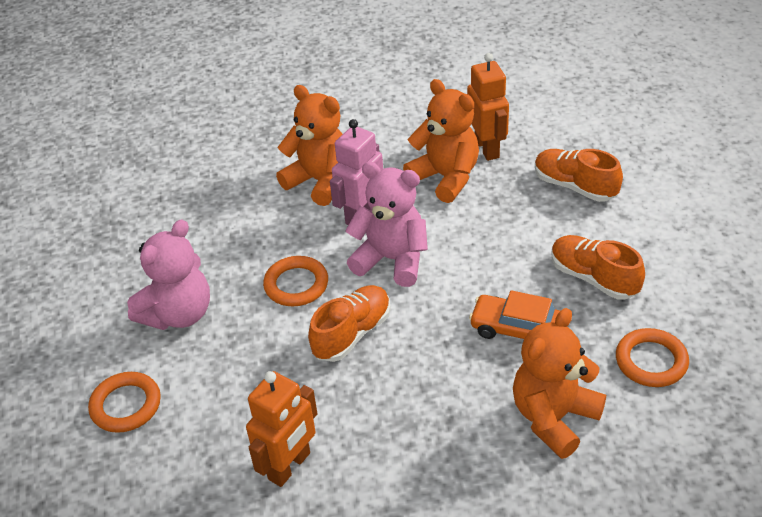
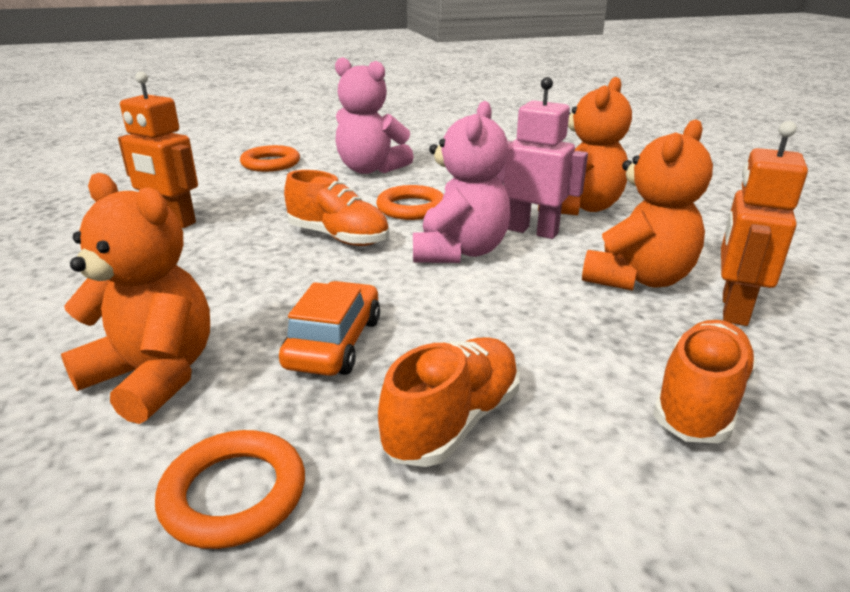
camera: 80 degrees right, 15 degrees down
orange robot [467,53,509,161] -> orange robot turned 135 degrees clockwise [721,121,808,326]

